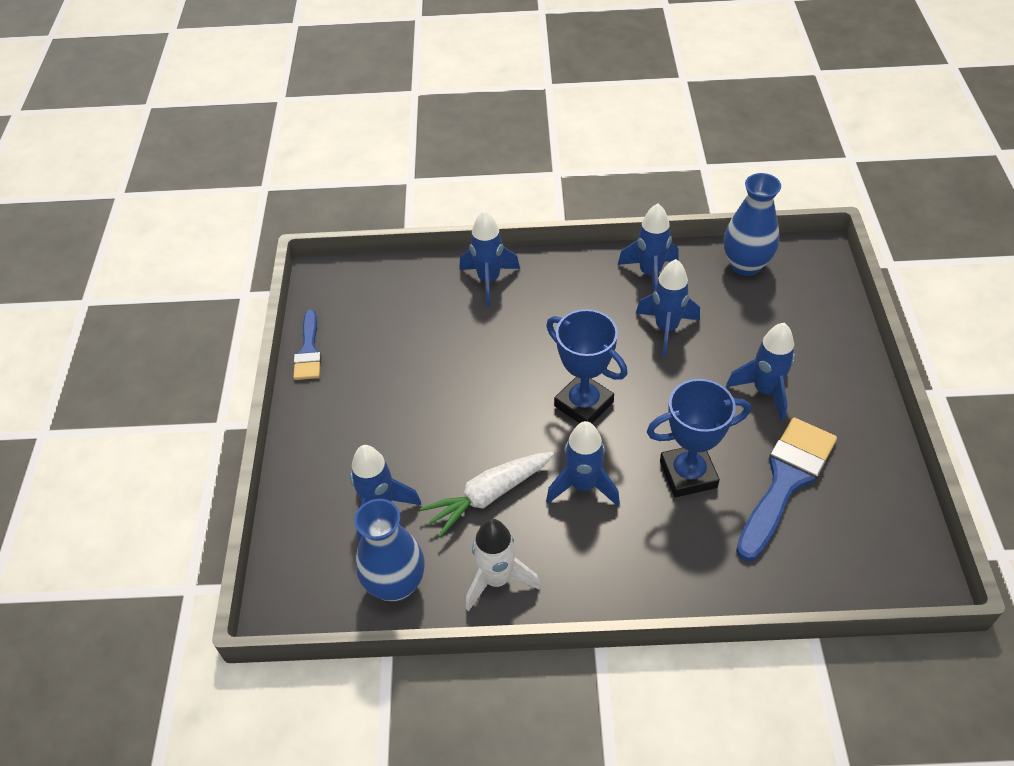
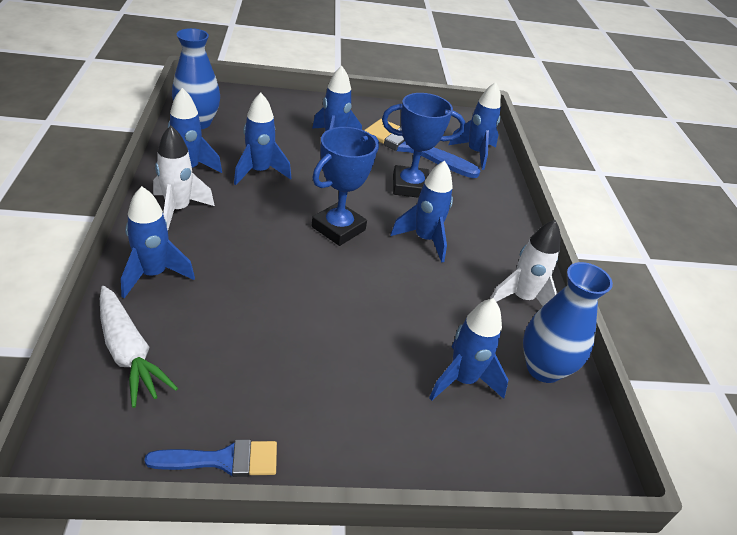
camera: 100 degrees left, 10 degrees down
white carrot [420,452,554,537] -> white carrot moved to [100,286,178,408]
blue trophy [647,379,751,497] -> blue trophy turned 75 degrees counterclockwise [382,93,466,198]
none -> white rocket [153,125,215,230]
none -> blue rocket [449,82,501,170]

